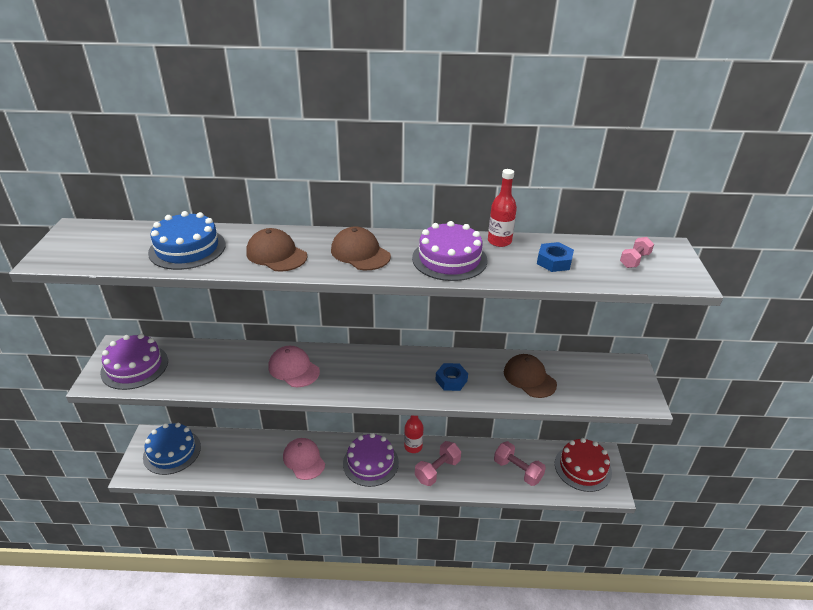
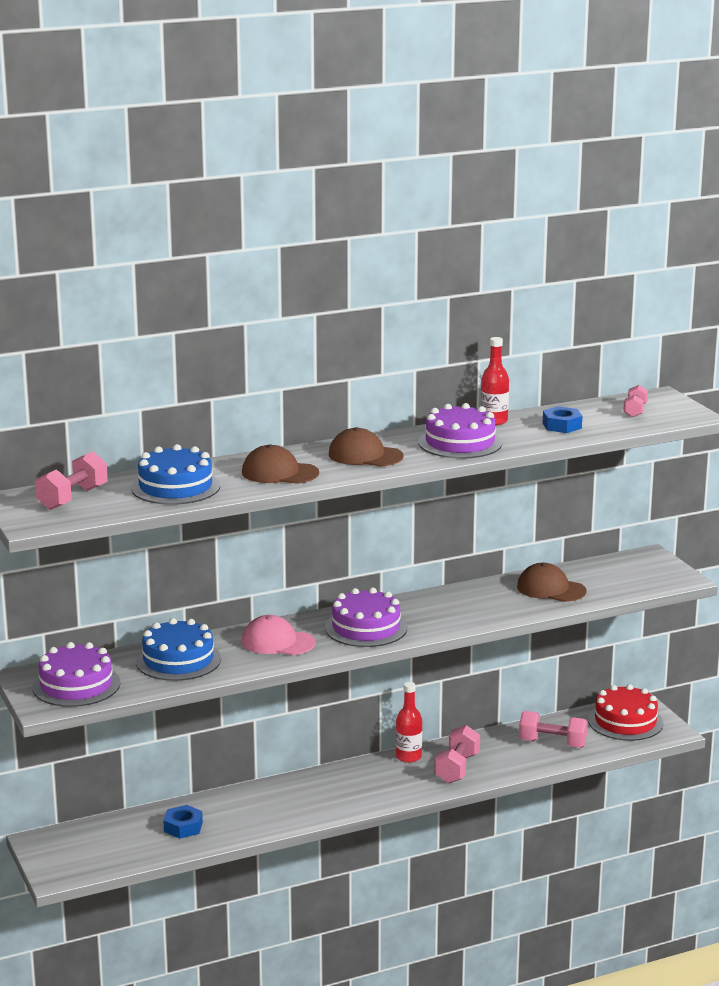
camera: 25 degrees left, 15 degrees down
blue cake [143,423,201,475] -> blue cake moved to [136,618,221,681]
pink cap [283,438,325,480] -> none
purple cake [343,433,399,487] -> purple cake moved to [325,588,407,647]
blue nut [435,363,468,391] -> blue nut moved to [163,805,203,839]
none -> pink dumbbell [35,451,108,510]

